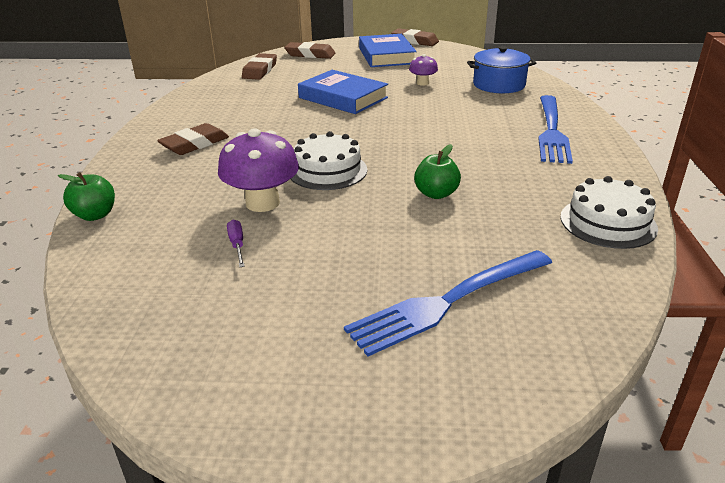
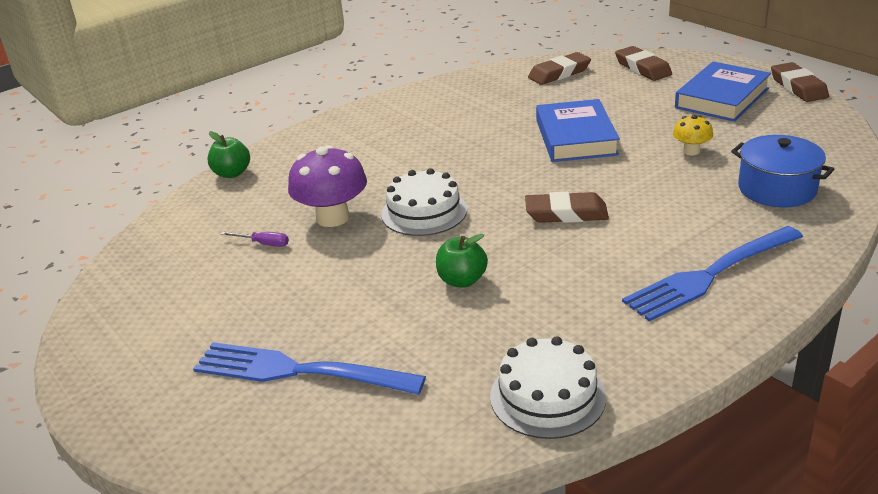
camera: 50 degrees right, 0 degrees up
brown eraser [157,123,229,155] -> brown eraser moved to [525,192,609,223]
purple screwdriver [227,220,245,267] -> purple screwdriver turned 75 degrees clockwise [221,232,289,247]
purple mushroom [409,54,438,86] -> yellow mushroom [673,115,713,155]

